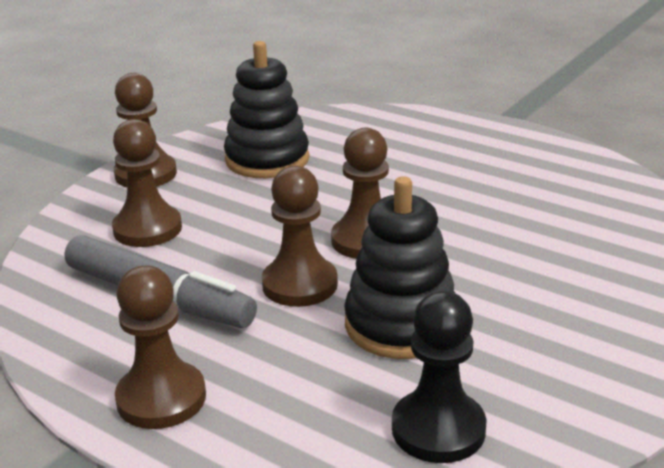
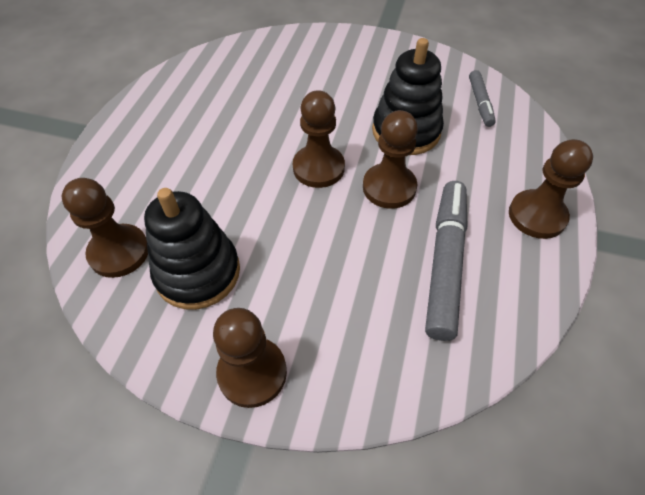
camera: 110 degrees left, 25 degrees up
brown pawn [112,119,182,247] -> brown pawn moved to [62,178,148,278]
black pawn [392,291,487,463] -> grey marker [469,70,496,127]

